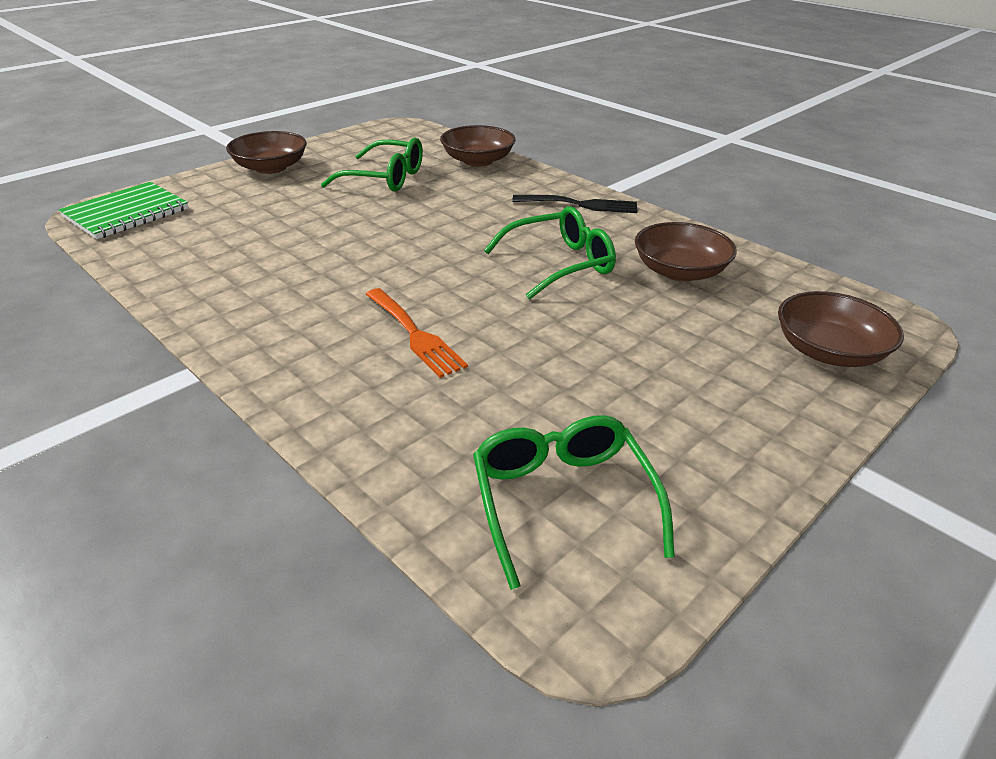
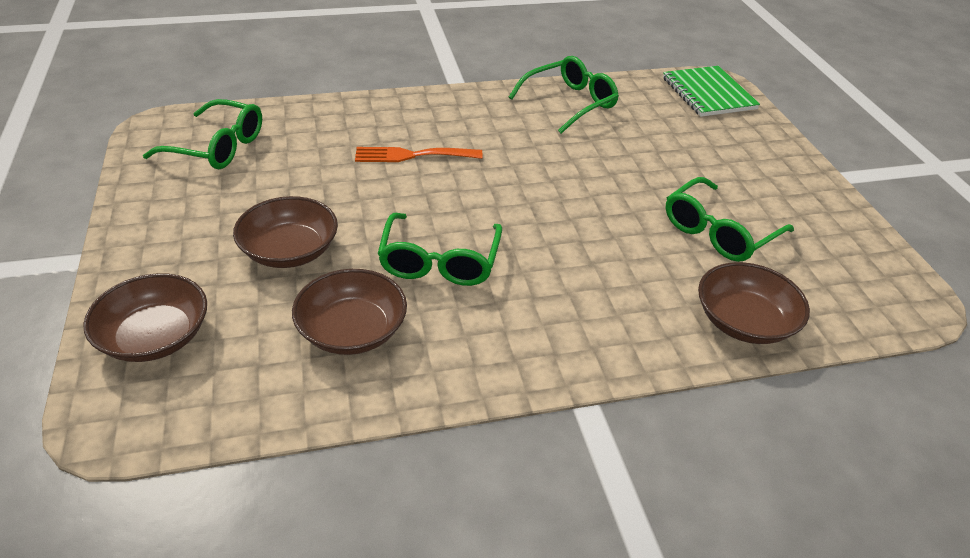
camera: 120 degrees right, 5 degrees up
brown bowl [226,131,307,174] -> brown bowl moved to [233,196,338,268]
black fork [512,195,637,213] -> none
none -> green glasses [509,56,619,133]

